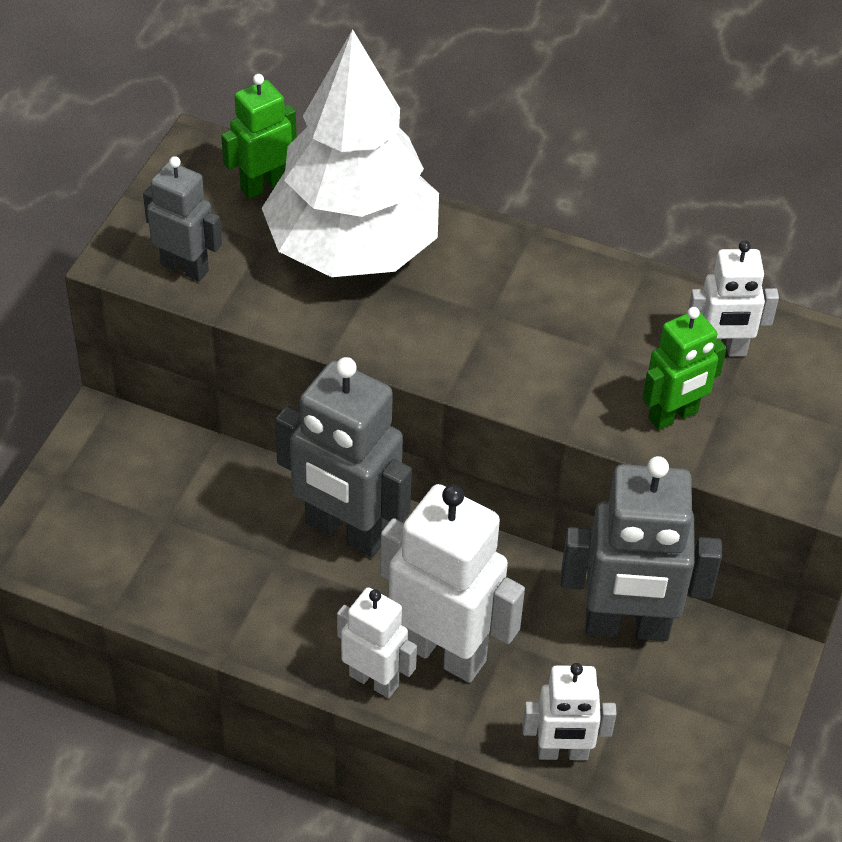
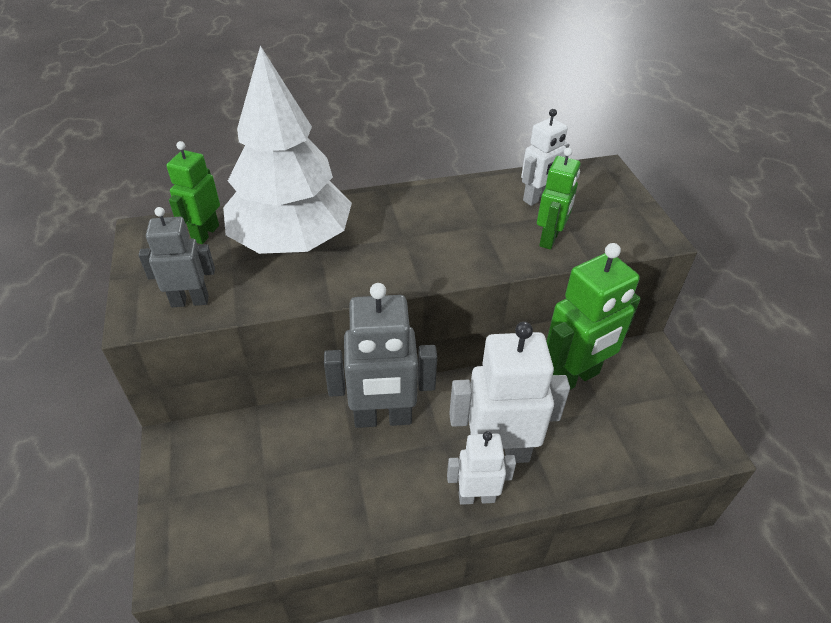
camera: 35 degrees left, 5 degrees down
white robot [523,663,617,760] -> none
grey robot [561,456,722,641] -> green robot [546,243,641,390]

